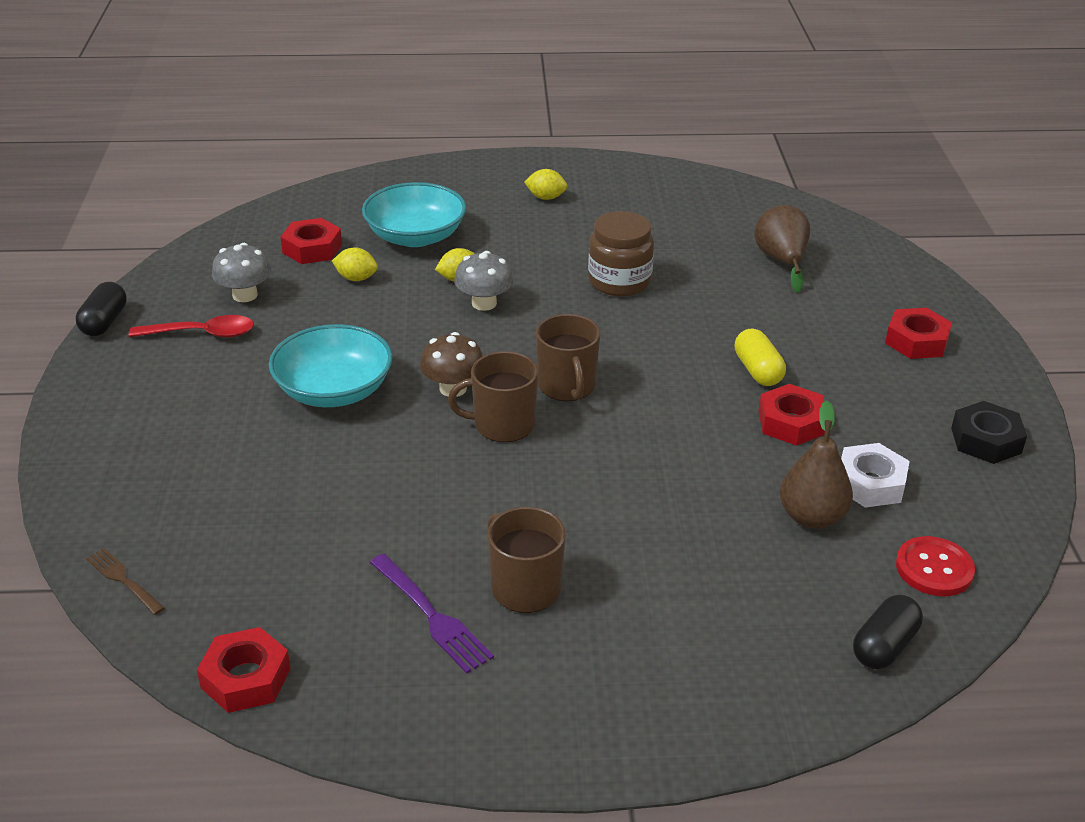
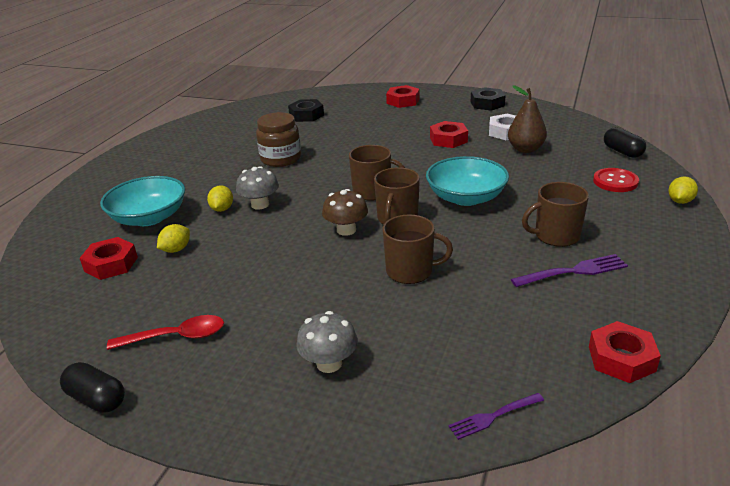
camera: 65 degrees left, 5 degrees down
brown fork [86,548,165,615] -> purple fork [448,393,544,440]
red spoon [129,315,254,337] -> red spoon turned 60 degrees clockwise [107,315,224,350]
grey mushroom [212,243,271,302] -> grey mushroom moved to [296,311,358,373]
turquoise bowl [269,324,393,407] -> turquoise bowl moved to [426,156,509,206]
yellow lemon [524,169,567,200] -> yellow lemon moved to [668,176,698,204]
yellow capsule [735,329,786,386] -> none
brown pear [755,205,810,293] -> black nut [288,99,324,122]
red button [896,536,975,596] -> red button moved to [593,168,639,192]
none -> brown mug [382,215,453,284]

